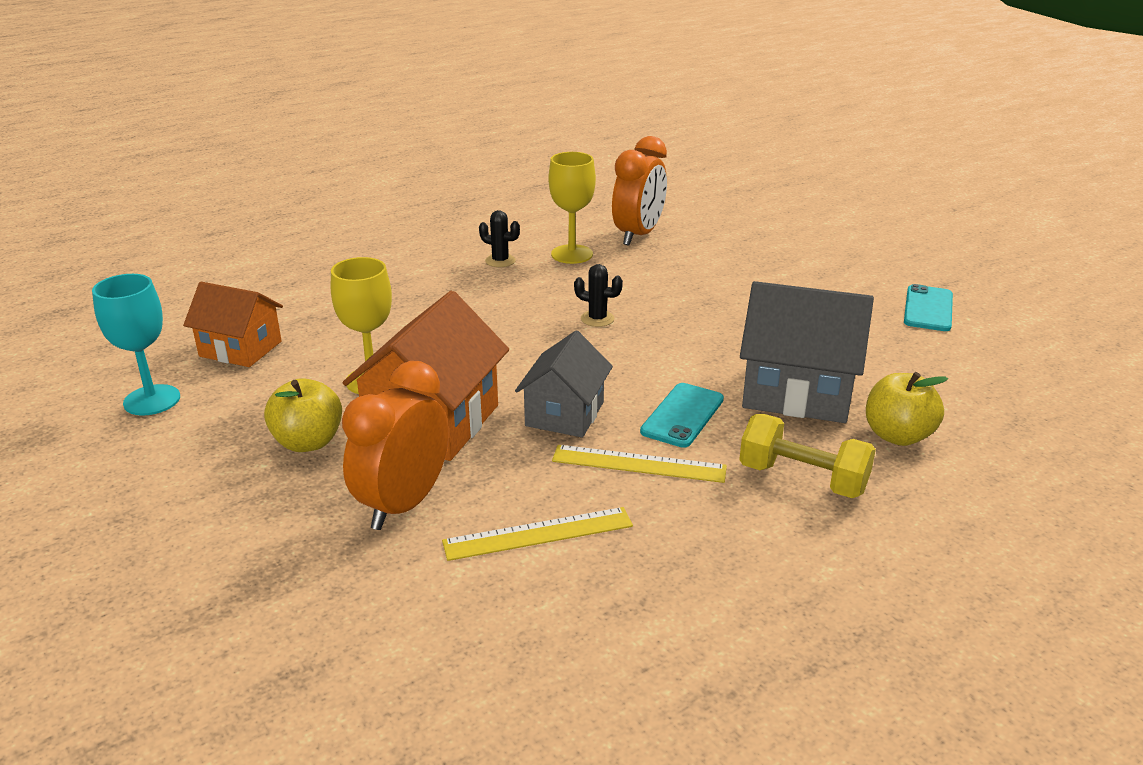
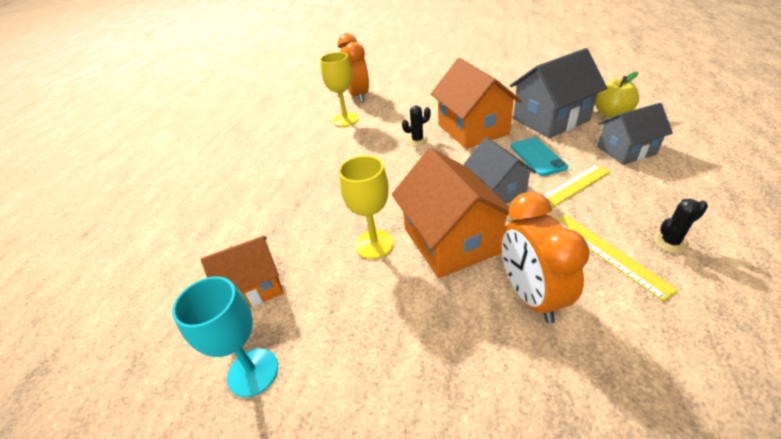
camera: 40 degrees left, 10 degrees up
yellow apple [264,378,342,452] -> none
yellow ruler [442,507,633,561] -> yellow ruler turned 60 degrees counterclockwise [557,215,678,302]
black cactus [479,210,520,267] -> black cactus moved to [653,199,708,253]
yellow dumbbell [739,414,876,498] -> grey house [597,103,673,165]
turquoise phone [904,284,953,331] -> none
none -> orange house [431,58,522,149]

